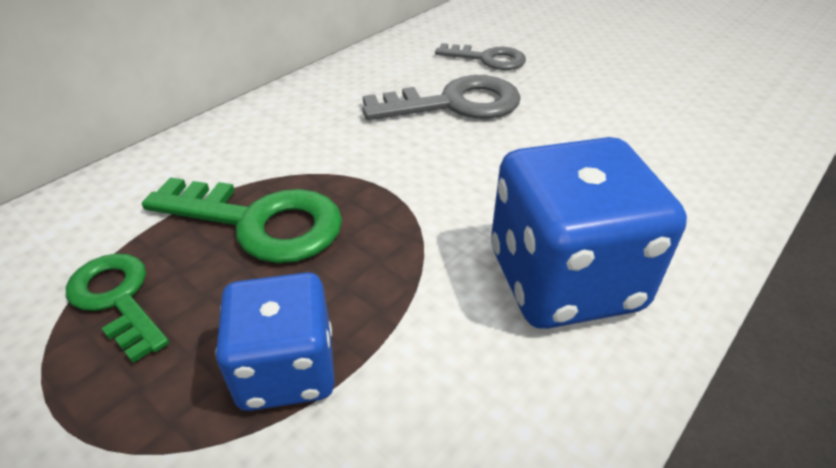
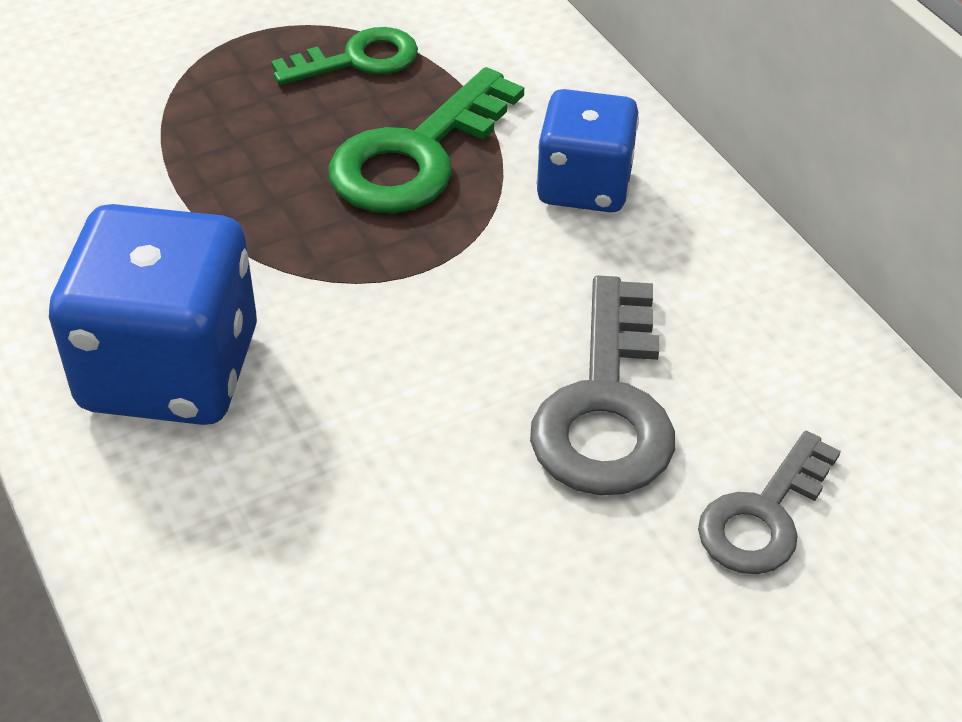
camera: 110 degrees right, 5 degrees up
blue dice [216,272,335,411] -> blue dice moved to [536,89,639,212]

